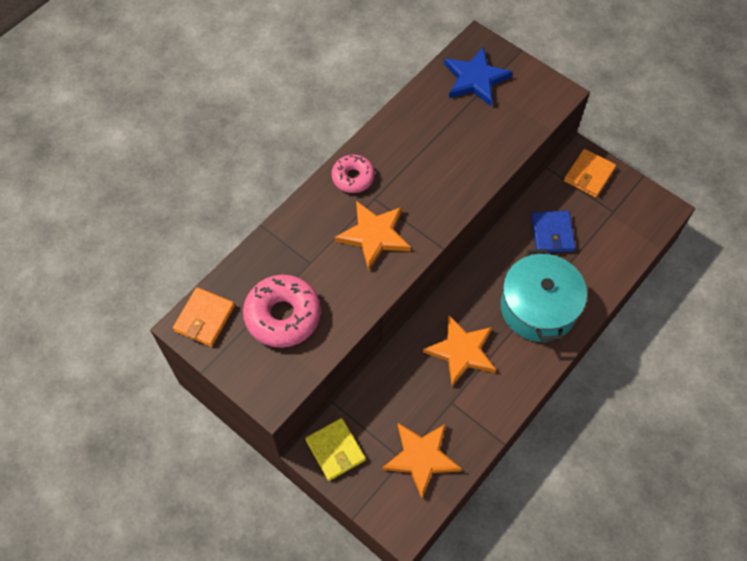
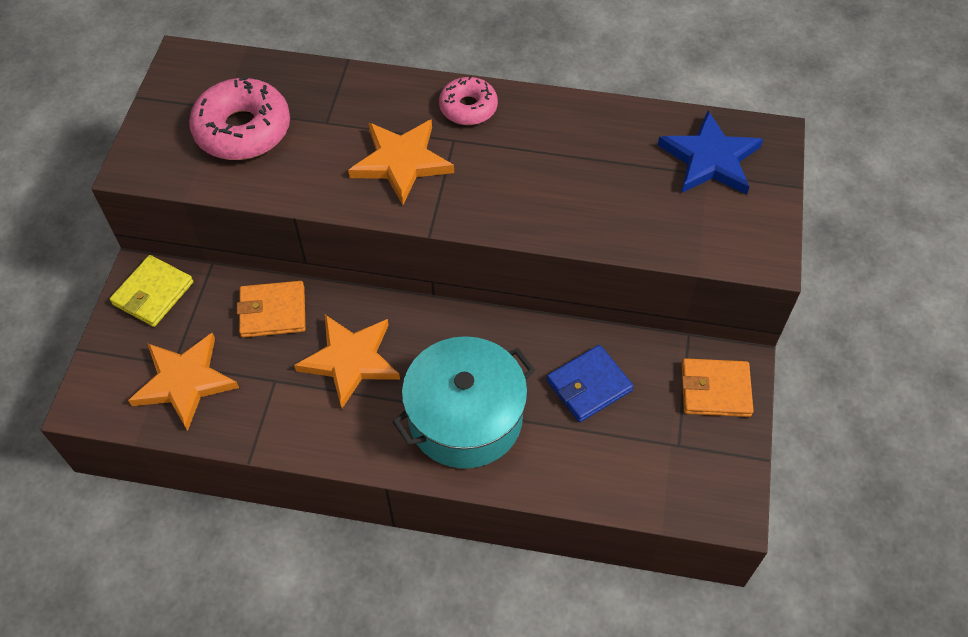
camera: 60 degrees right, 5 degrees down
orange wallet [173,287,235,347] -> orange wallet moved to [237,281,306,338]

